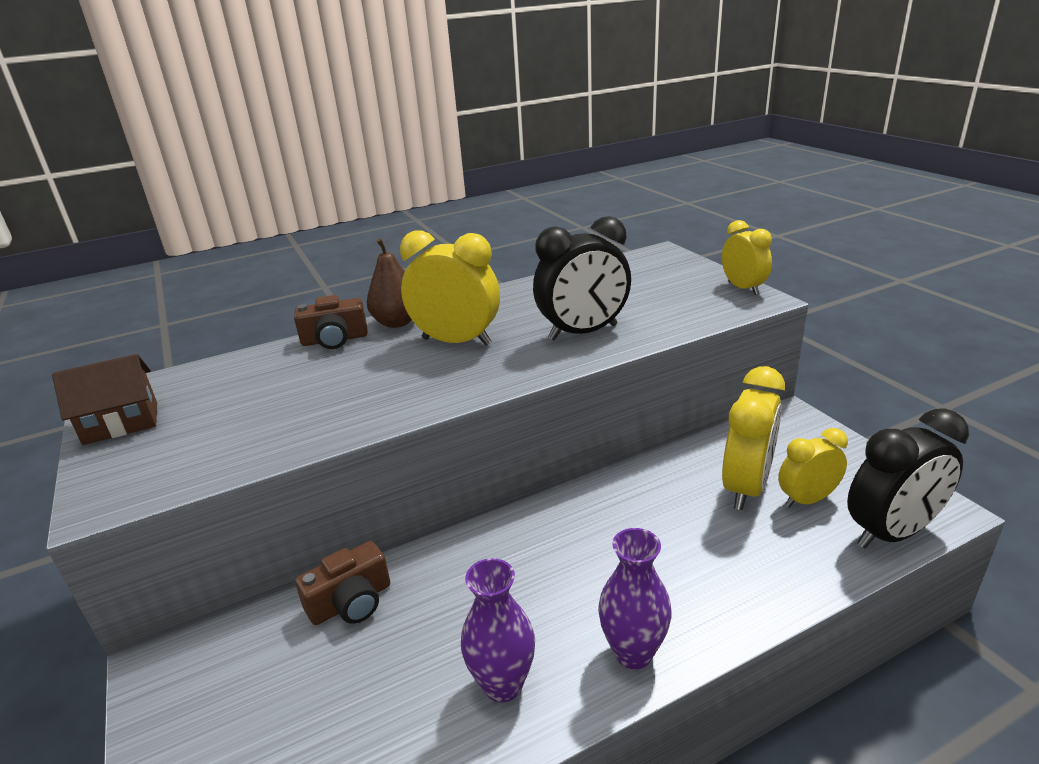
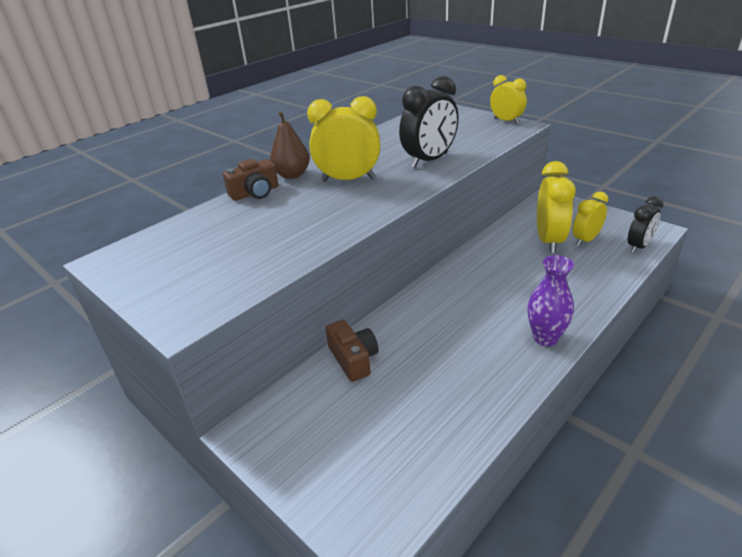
camera: 20 degrees left, 5 degrees up
brown house [52,354,157,445] -> none
brown camera [295,541,390,625] -> brown camera turned 60 degrees counterclockwise [326,320,378,382]
purple vase [461,558,535,702] -> none
black clock [847,408,969,548] -> black clock [628,197,663,253], size x0.63

